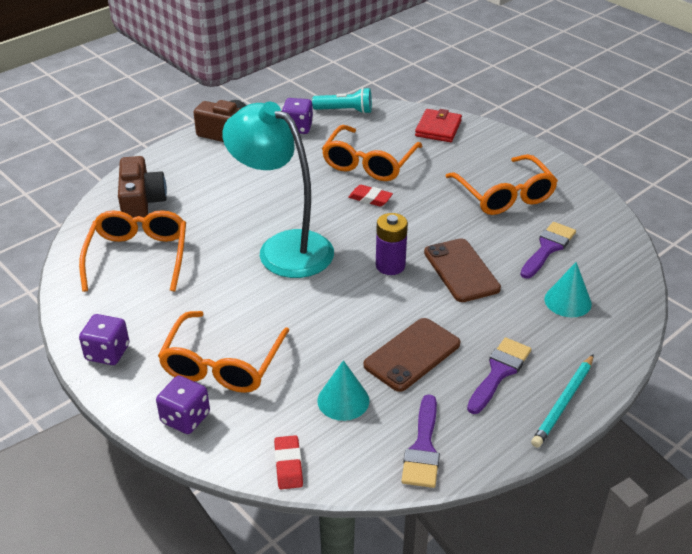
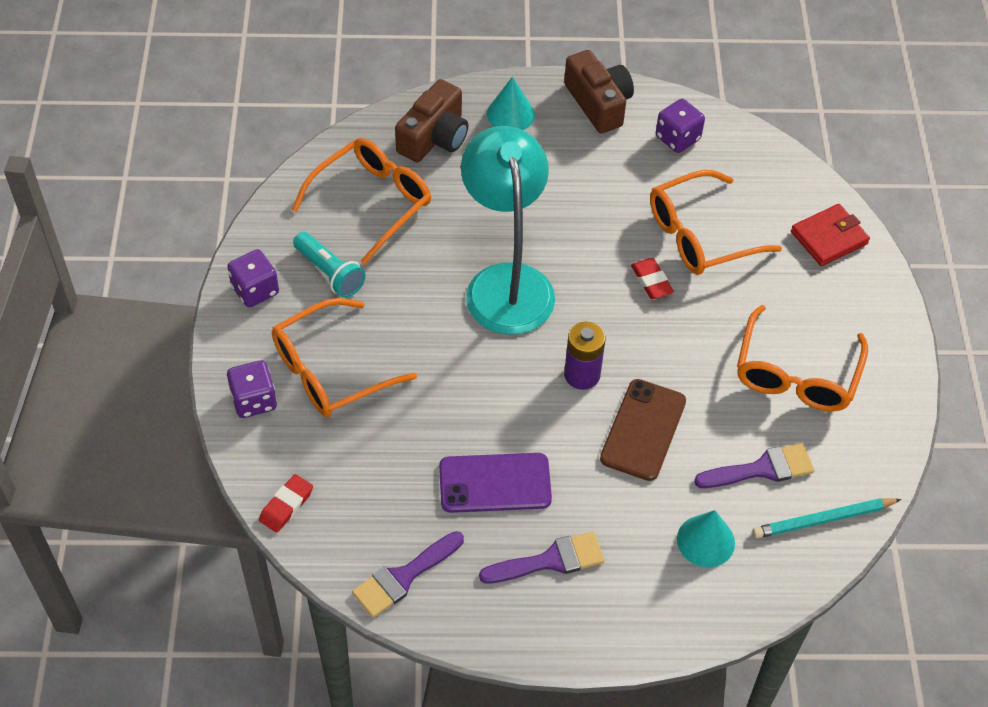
camera: 40 degrees right, 15 degrees up
turquoise flashlight [312,88,372,114] -> turquoise flashlight moved to [293,232,366,298]
turquoise cone [317,360,369,421] -> turquoise cone moved to [487,76,535,130]
brown phone [363,318,460,392] -> purple phone [439,453,552,513]
turquoise pencil [531,354,594,448] -> turquoise pencil moved to [752,498,902,538]

